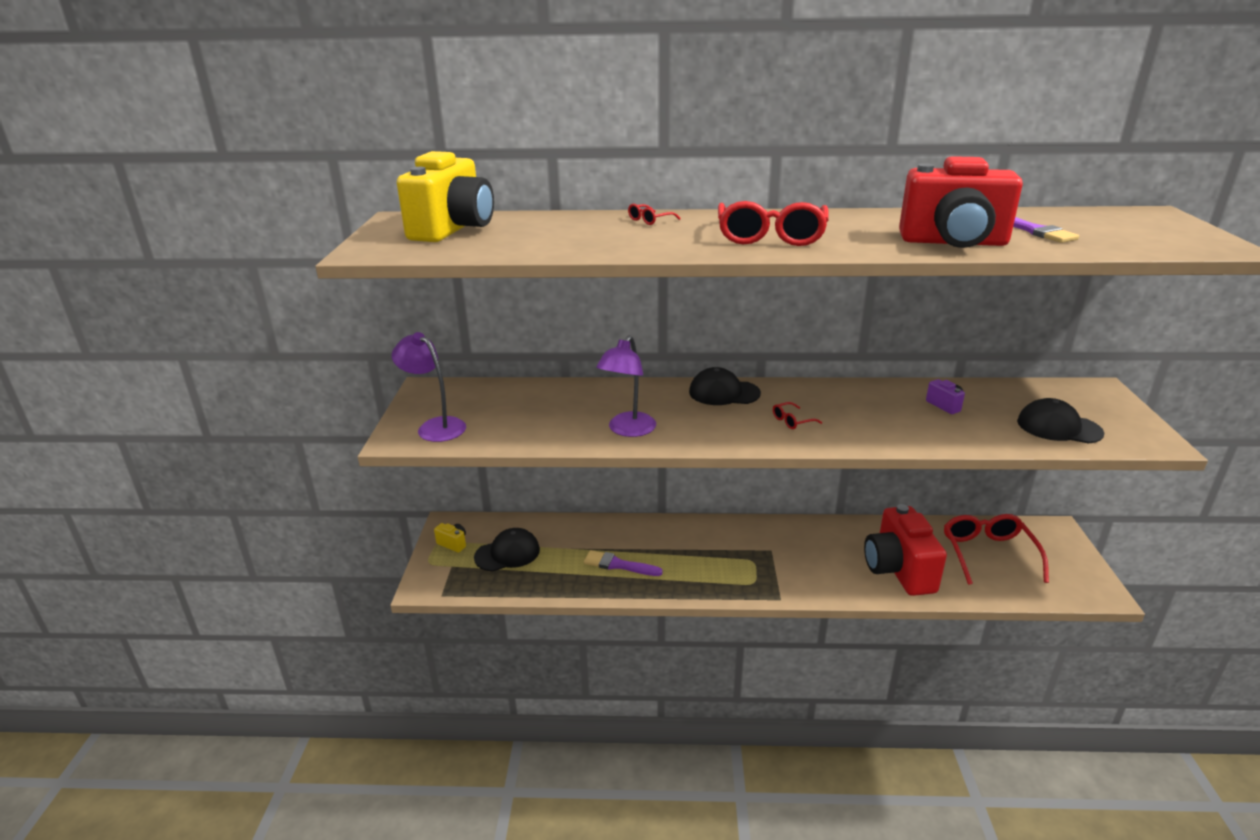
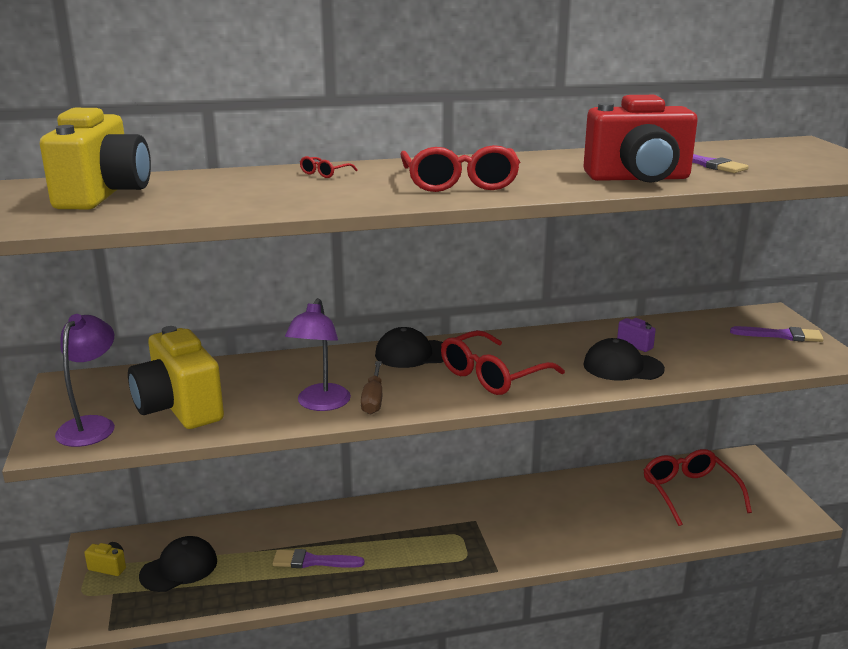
camera: 15 degrees left, 5 degrees down
purple lamp [392,332,466,442] -> purple lamp turned 75 degrees clockwise [55,314,115,447]
red glasses [773,402,822,429] -> red glasses [441,330,565,395], size x2.33
red camera [864,504,947,596] -> none
black cap [1017,398,1104,444] -> black cap moved to [583,338,665,381]
none -> yellow camera [128,326,224,429]
none -> brown screwdriver [361,361,382,414]
none -> purple brush [730,326,824,342]

